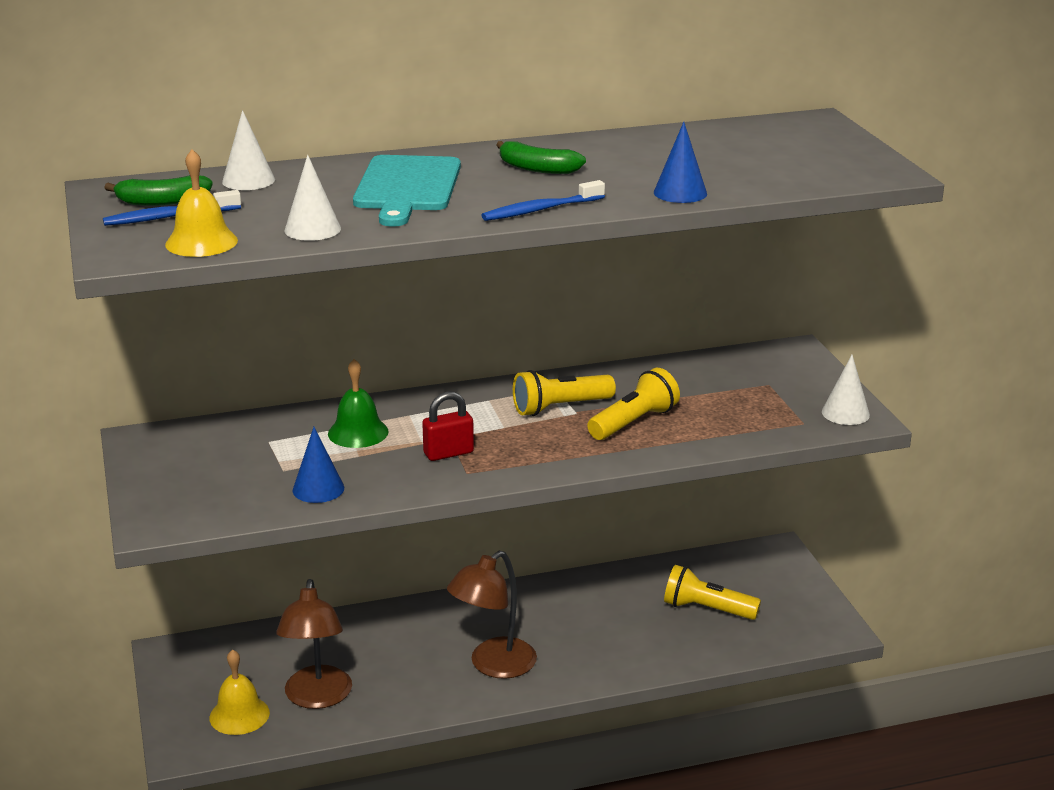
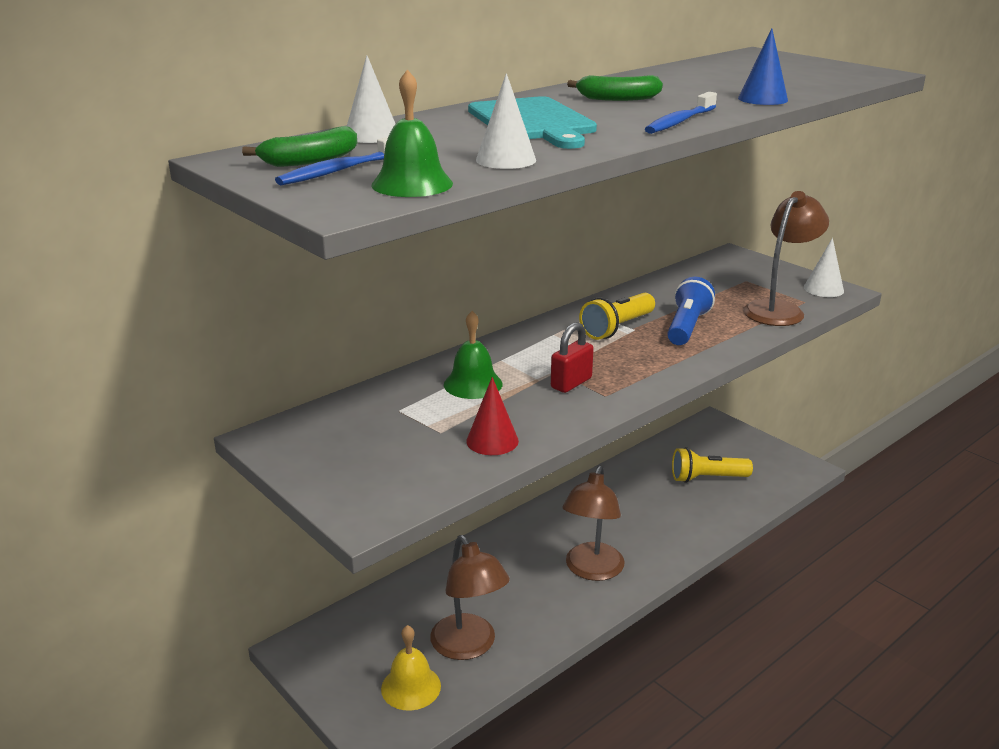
camera: 25 degrees left, 0 degrees up
yellow bell [165,149,238,257] -> green bell [372,70,453,197]
blue cone [293,427,344,503] -> red cone [466,377,519,455]
yellow flashlight [587,368,680,440] -> blue flashlight [667,277,715,345]
none -> brown lamp [744,191,829,326]

